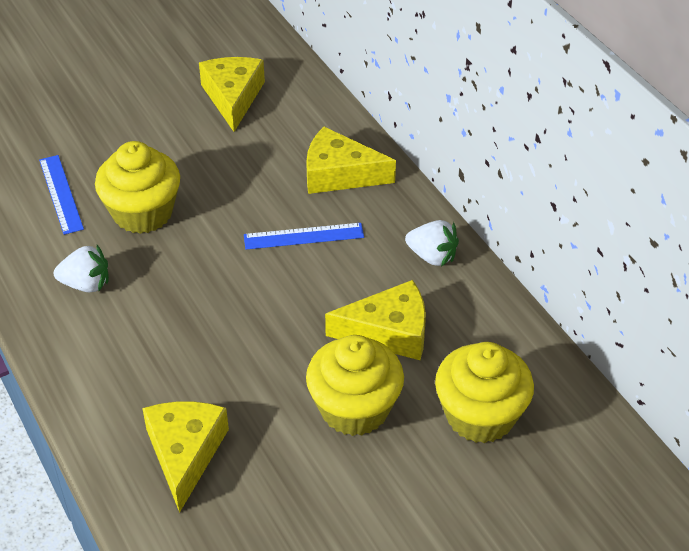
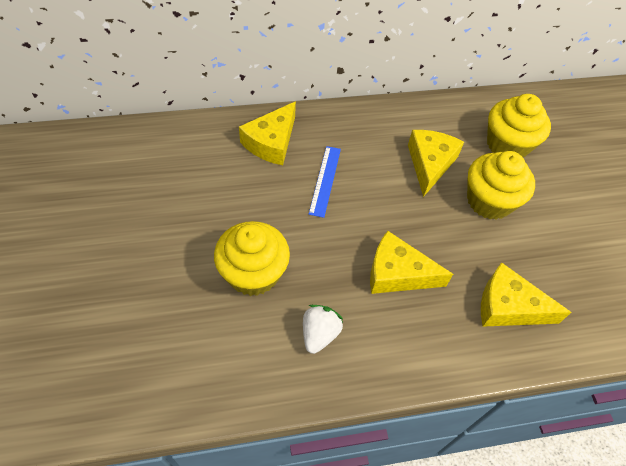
camera: 75 degrees left, 10 degrees up
blue ruler [39,155,84,235] -> none
yellow cheese [199,57,265,132] -> yellow cheese moved to [370,231,453,294]
white strawberry [405,220,459,267] -> none

